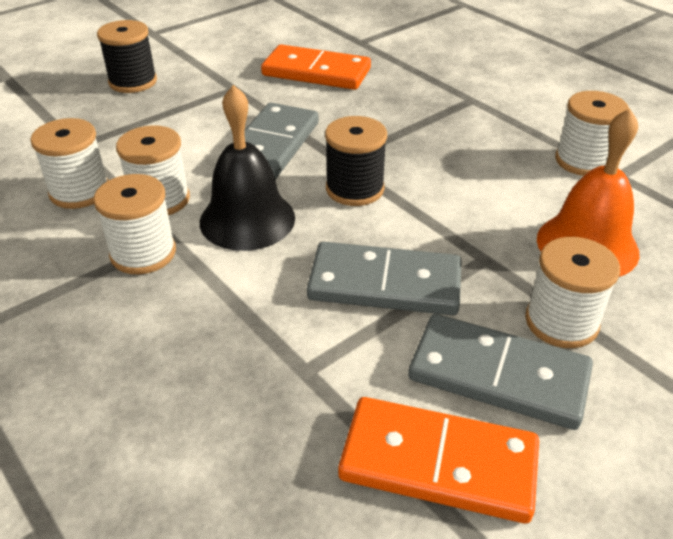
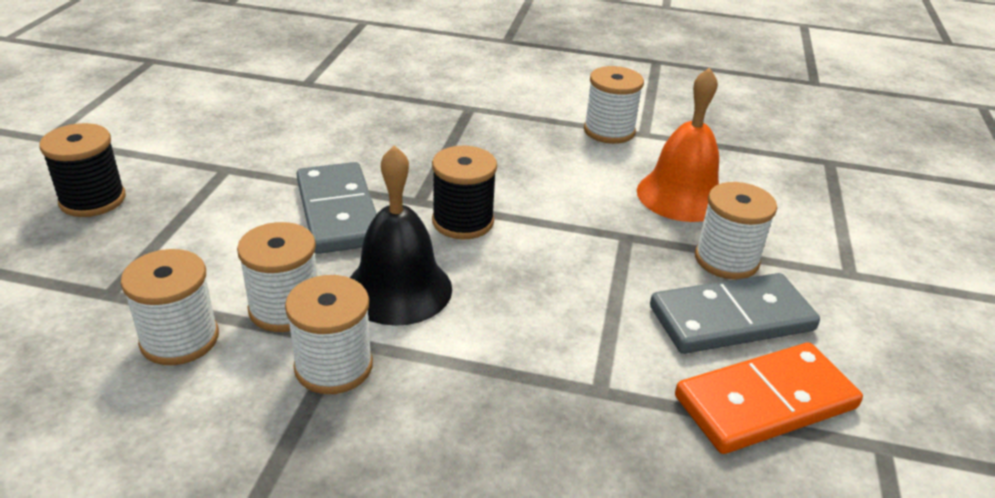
camera: 40 degrees left, 5 degrees down
orange domino [261,44,371,90] -> none
grey domino [307,242,462,315] -> none

